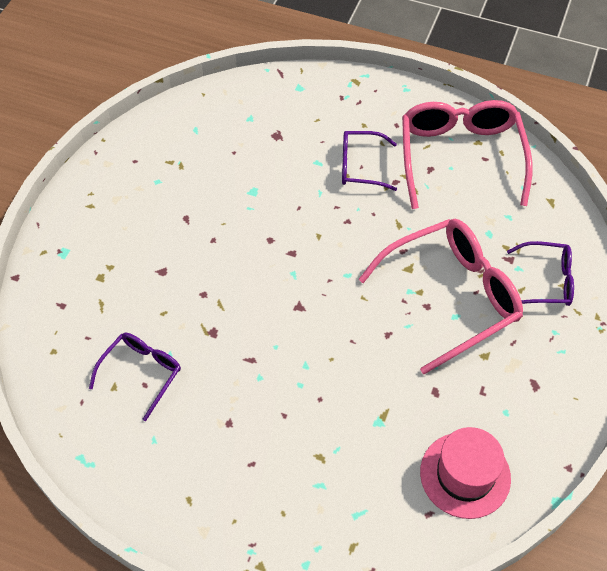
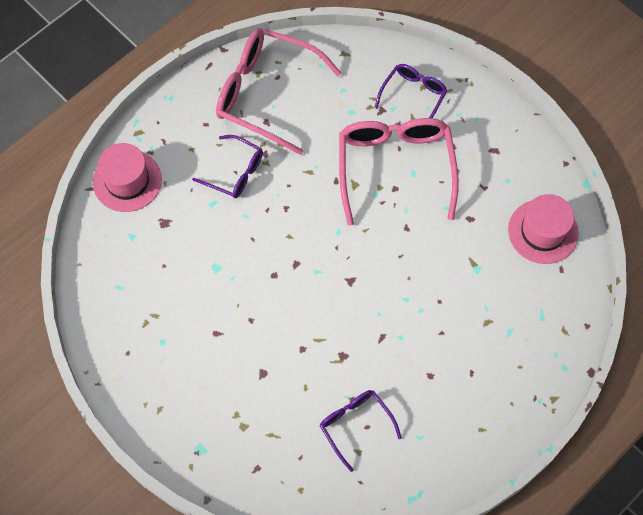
camera: 65 degrees left, 10 degrees up
purple glasses [342,131,397,191] -> purple glasses turned 90 degrees counterclockwise [192,135,263,198]
none -> pink hat [93,143,162,212]

